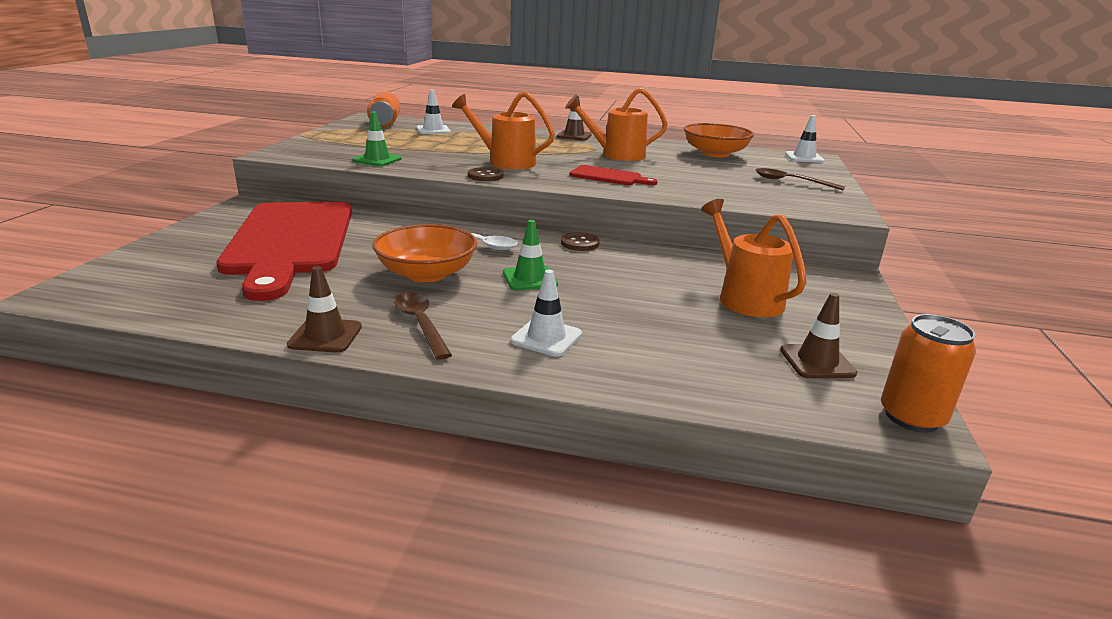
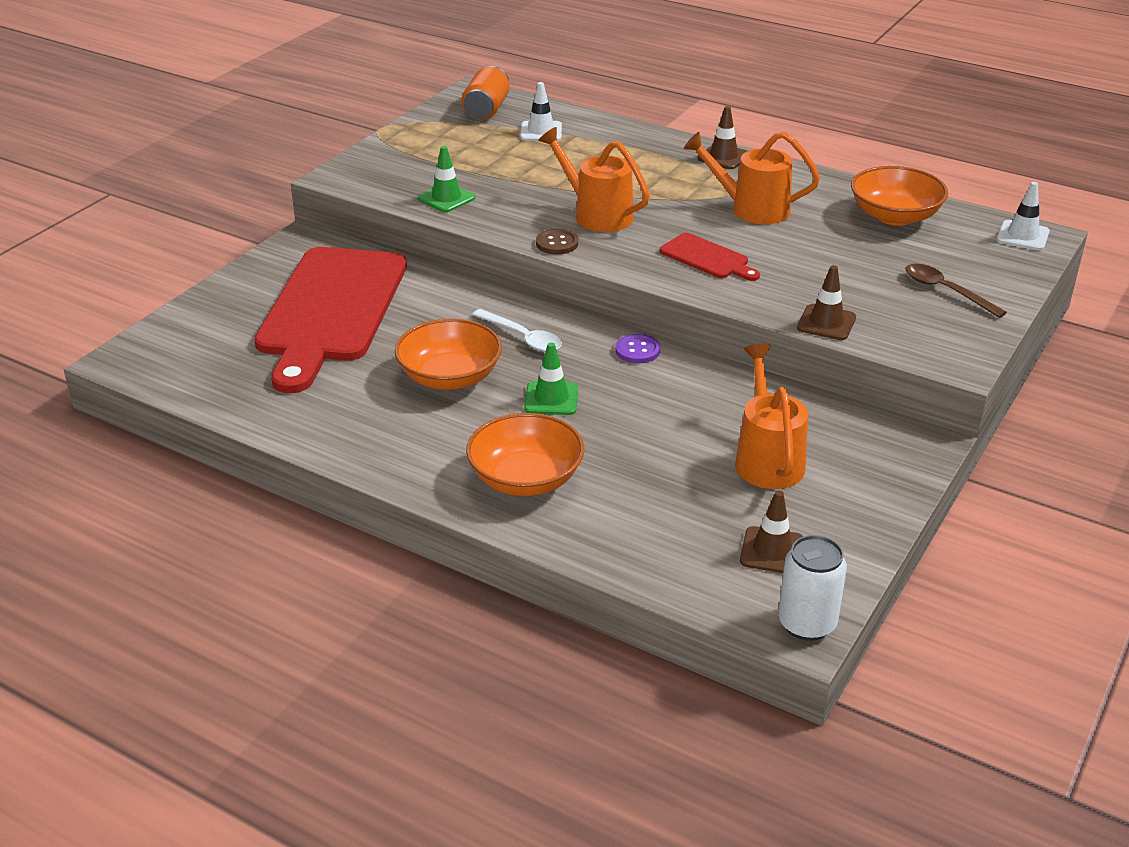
camera: 20 degrees right, 10 degrees up
brown traffic cone [287,266,362,353] -> brown traffic cone moved to [797,265,856,340]
brown spoon [394,292,452,360] -> none
white traffic cone [510,270,582,357] -> orange bowl [466,413,584,496]
brown button [561,233,600,251] -> purple button [615,334,660,363]
orange can [881,314,976,433] -> white can [778,535,847,641]

